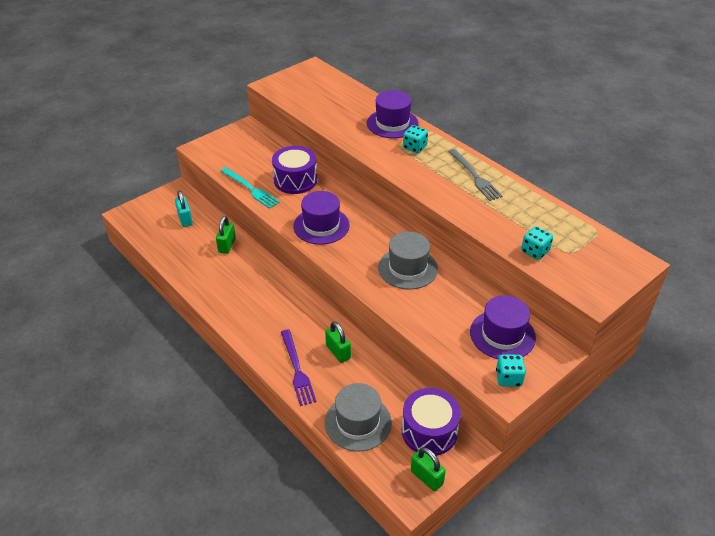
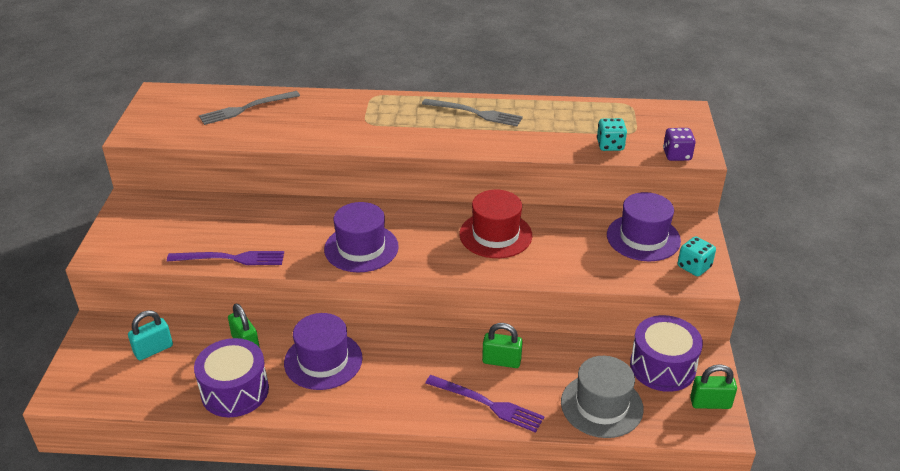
camera: 45 degrees left, 5 degrees down
turquoise padlock [175,190,193,227] -> turquoise padlock turned 60 degrees counterclockwise [128,310,173,360]
turquoise fork [220,167,280,209] -> purple fork [167,251,284,265]
purple drum [272,146,317,194] -> purple drum moved to [194,338,269,417]
purple hat [367,90,419,138] -> purple hat moved to [284,313,363,390]
grey hat [378,232,438,290] -> red hat [459,190,532,258]
turquoise dice [403,125,428,153] -> none
none -> grey fork [199,91,300,125]
none -> purple dice [663,128,696,161]

